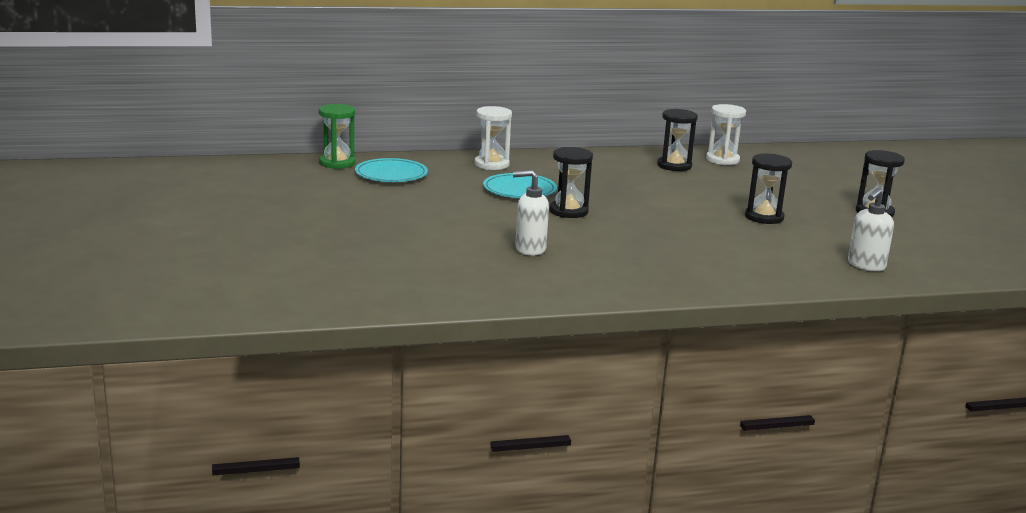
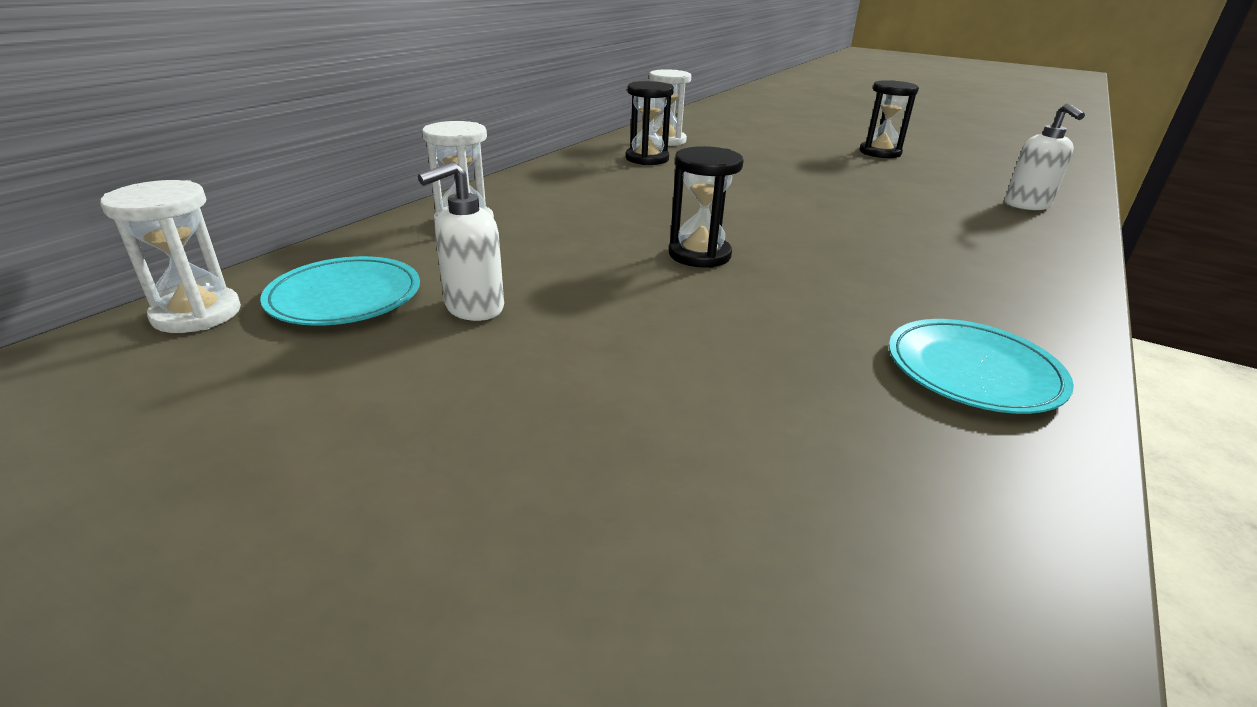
camera: 45 degrees left, 10 degrees up
green hourglass [319,104,356,169] -> white hourglass [100,180,241,333]
turquoise plate [483,173,557,198] -> turquoise plate moved to [889,319,1074,414]
white soap dispenser [513,170,549,256] -> white soap dispenser moved to [418,162,504,321]
black hourglass [745,153,792,224] -> none

